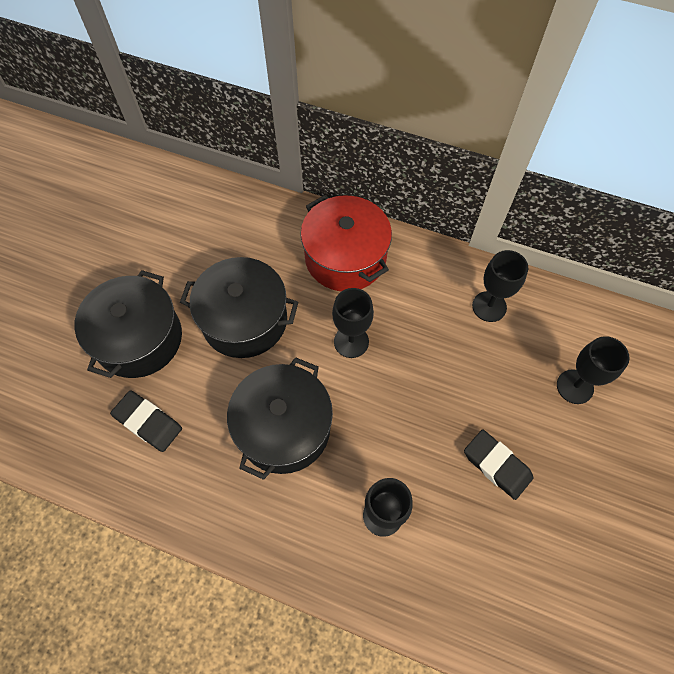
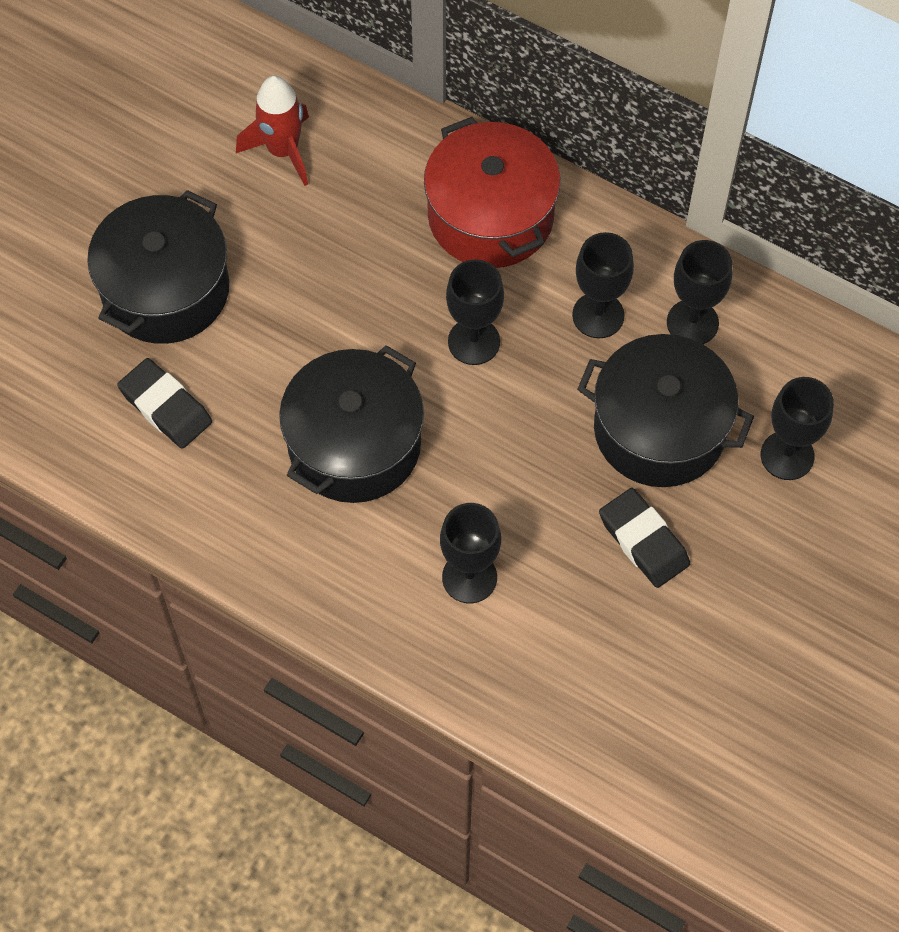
camera: 10 degrees right, 0 degrees up
black pot [180,257,298,358] -> black pot moved to [577,334,754,487]
none -> red rocket [236,75,309,186]
none -> black goblet [572,232,634,338]

